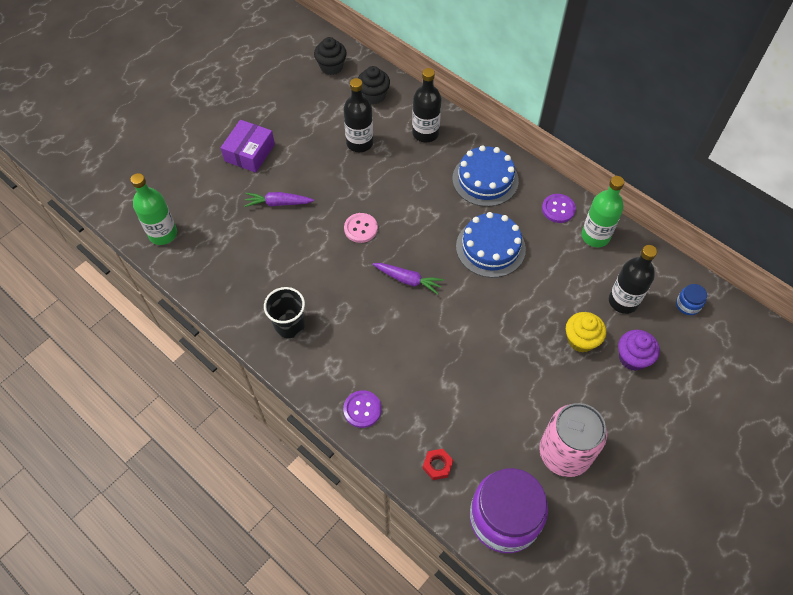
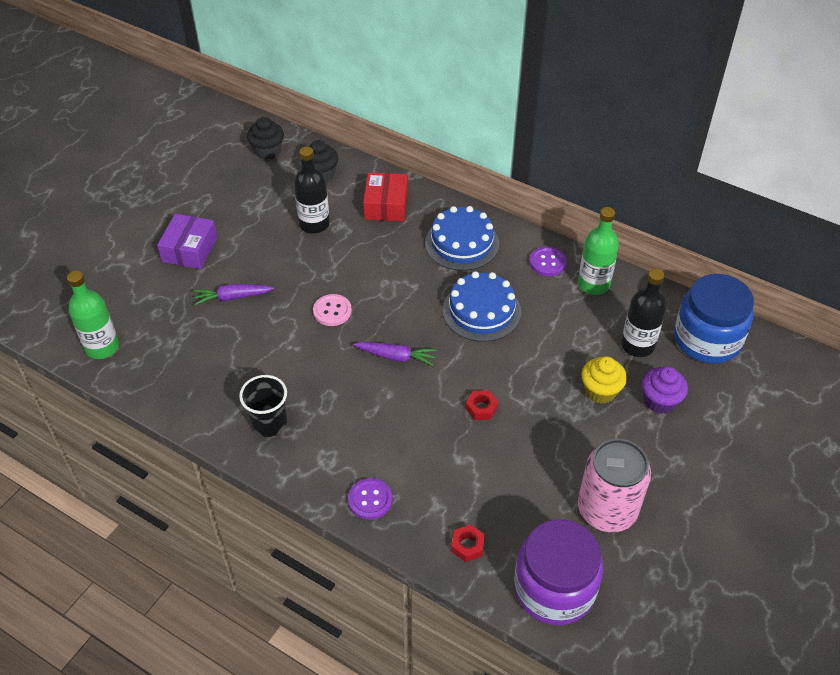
camera: 10 degrees left, 10 degrees down
black bottle [412,68,441,142] -> red box [363,172,408,222]
blue jar [676,284,707,315] -> blue jar [674,274,754,364], size x2.46
none -> red nut [466,390,498,420]

